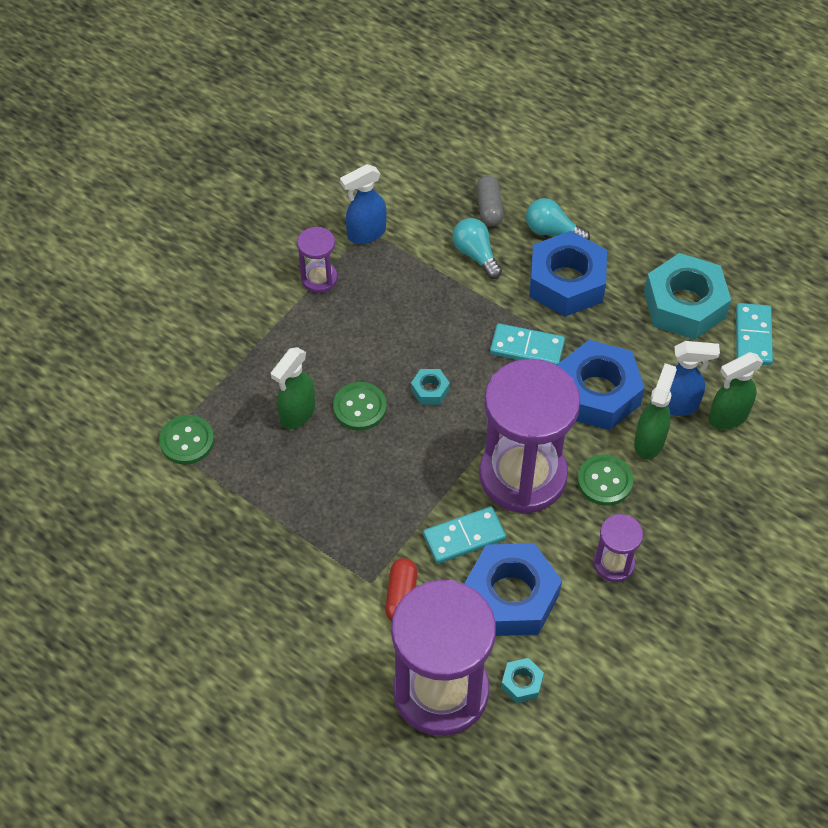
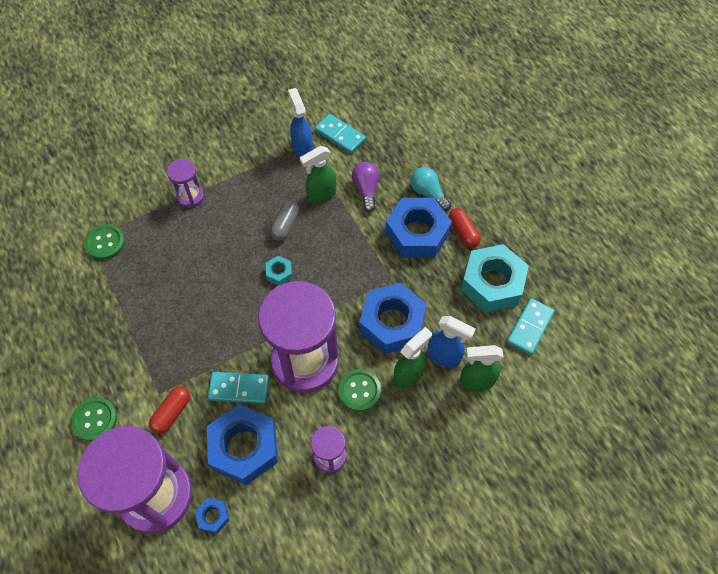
camera: 25 degrees right, 5 degrees up
green spray bottle [271,347,315,429] -> green spray bottle moved to [300,146,336,204]
purple hourglass [297,227,338,293] -> purple hourglass moved to [167,159,204,208]
green button [333,382,387,430] -> green button moved to [71,397,117,441]
blue spray bottle [340,164,386,244] -> blue spray bottle turned 75 degrees clockwise [288,88,313,157]
turquoise light bulb [452,218,502,279] -> purple light bulb [352,162,379,212]
grey capsule [476,176,504,227] -> grey capsule moved to [270,200,299,241]
turquoise domino [490,323,565,365] -> turquoise domino moved to [315,114,366,154]
turquoise nut [501,658,544,703] -> blue nut [195,498,230,533]
none -> red capsule [449,208,481,248]

